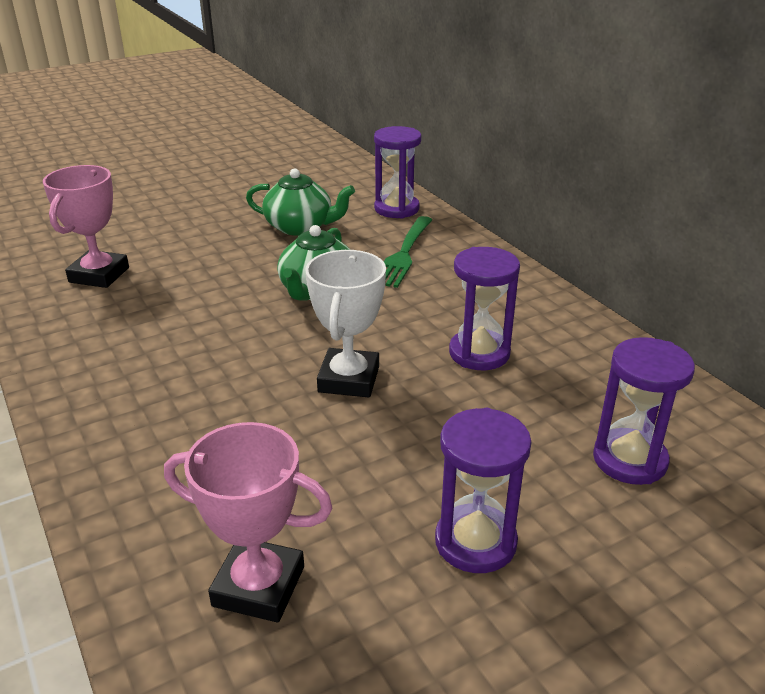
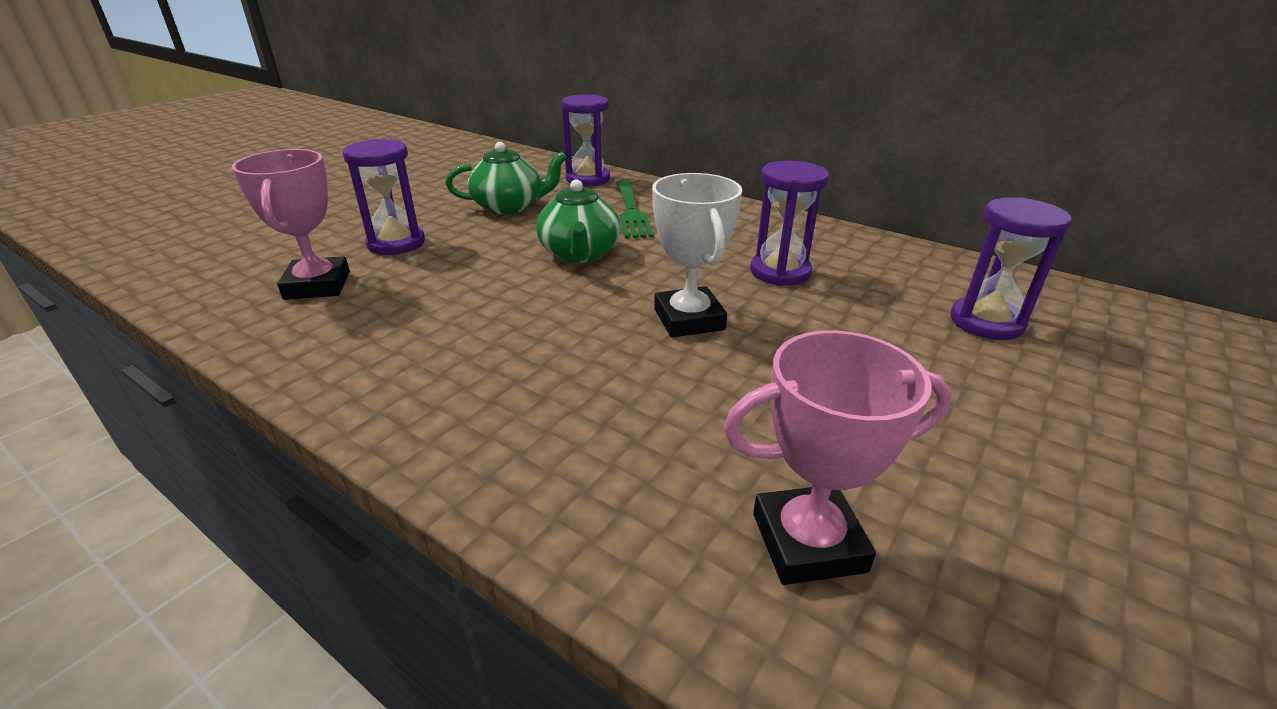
camera: 25 degrees left, 0 degrees up
purple hourglass [435,408,531,573] -> purple hourglass moved to [342,139,425,255]

